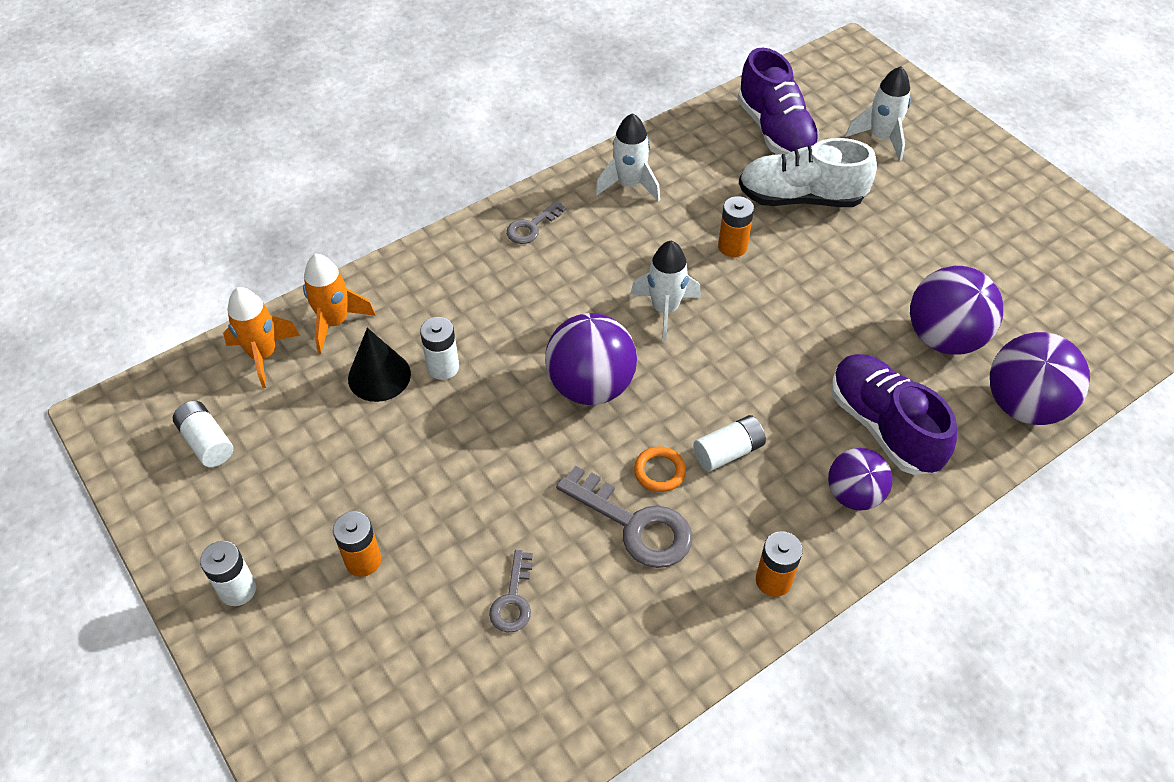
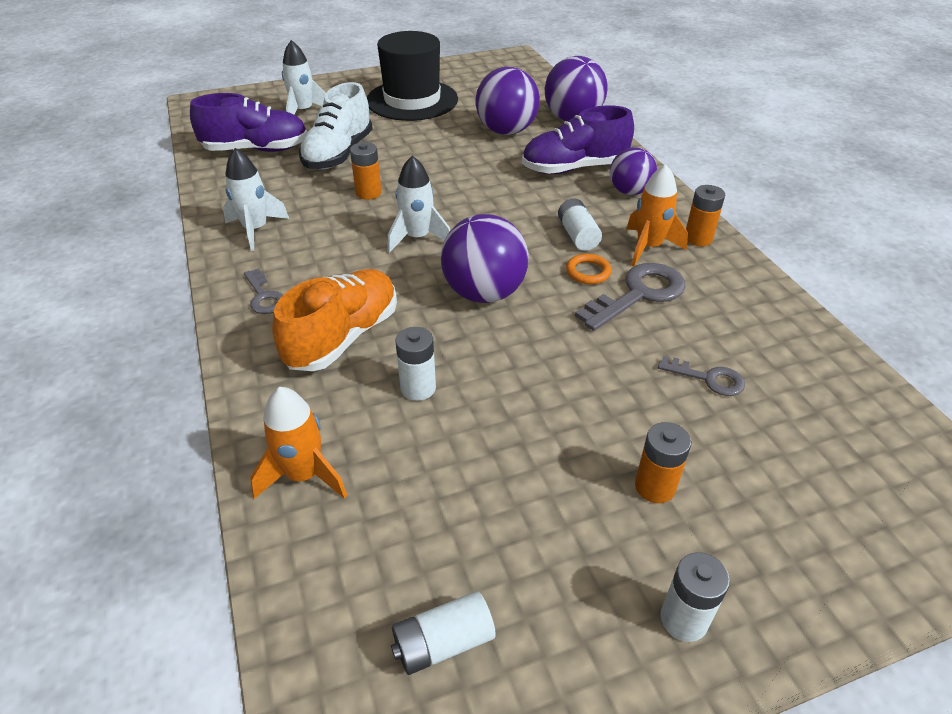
camera: 75 degrees left, 10 degrees down
orange rocket [223,287,300,388] -> orange rocket moved to [626,164,688,266]
black cone [348,328,411,402] -> none
none -> orange shoe [272,269,397,371]
none -> black hat [367,31,458,121]

